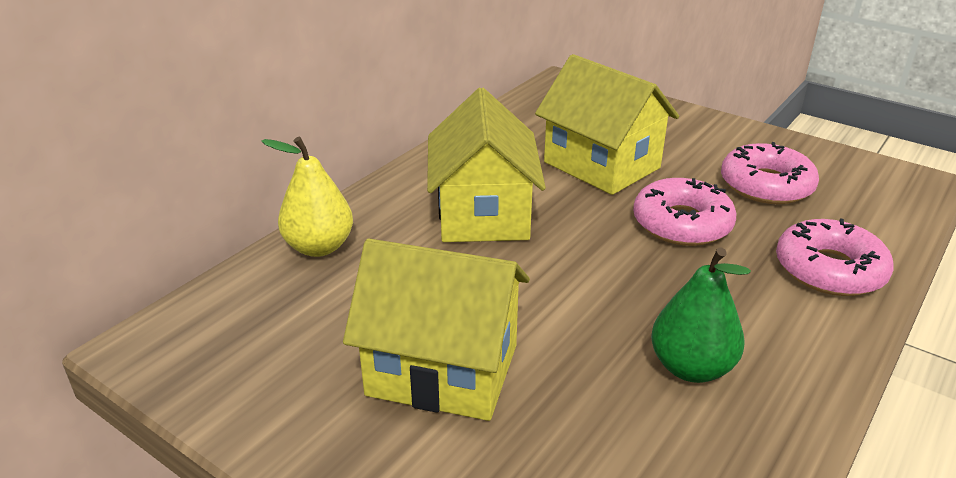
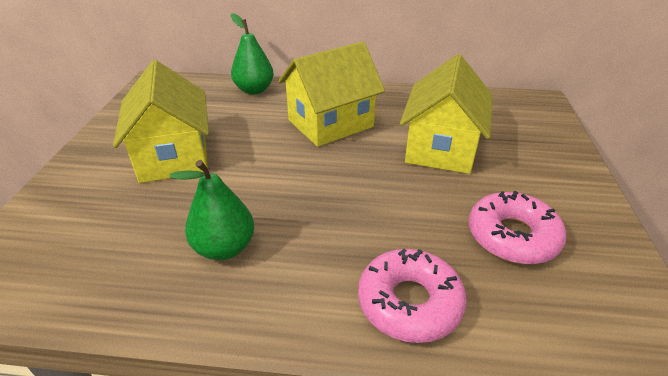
camera: 60 degrees right, 5 degrees up
yellow pear [261,137,353,257] -> green pear [231,13,274,95]
pink donut [633,178,736,246] -> none

